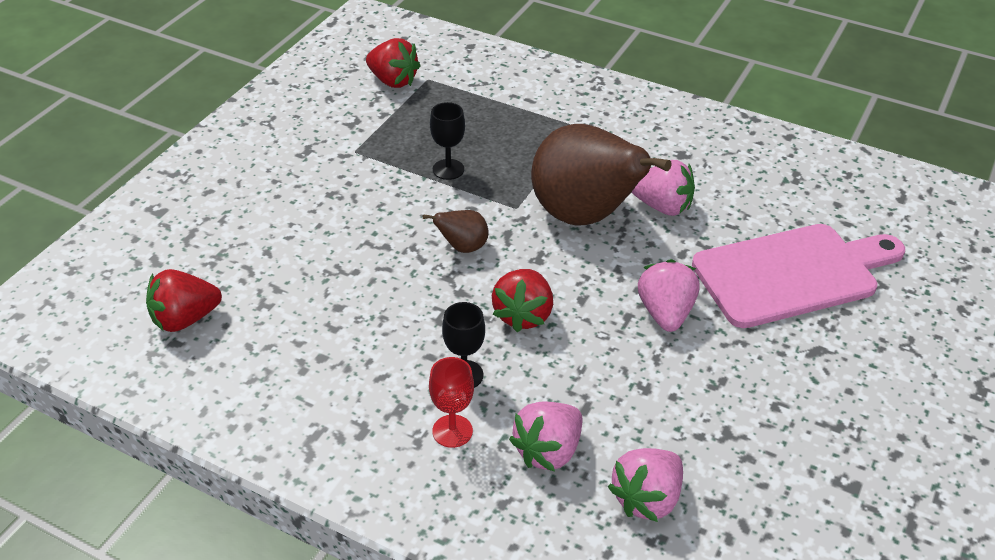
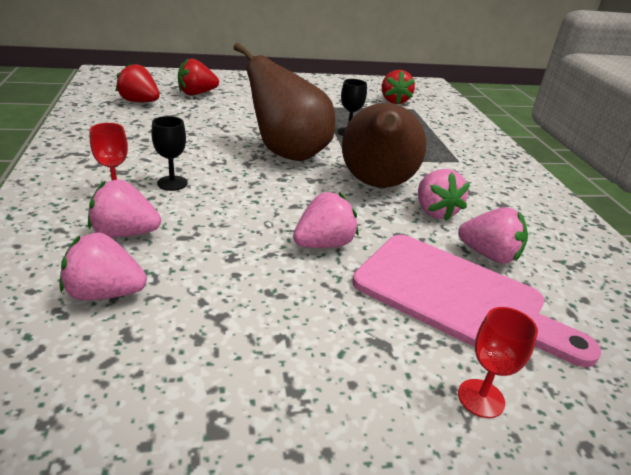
camera: 50 degrees right, 10 degrees down
brown pear [423,210,488,253] -> brown pear [234,42,335,161], size x2.38
red strawberry [492,269,553,332] -> red strawberry moved to [178,59,219,95]
none -> pink strawberry [458,207,528,264]
none -> red goblet [458,307,538,418]

